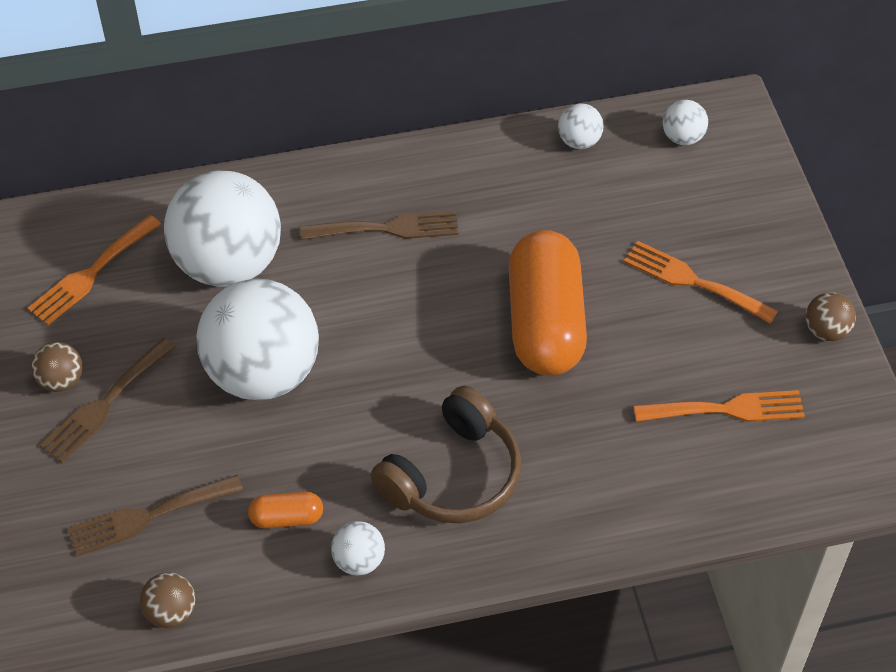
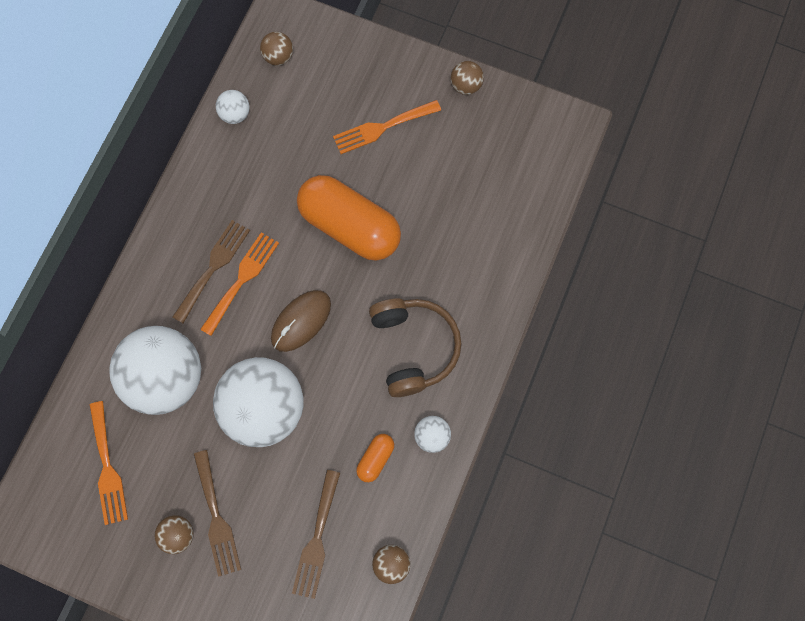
camera: 55 degrees left, 20 degrees up
orange fork [634,390,805,422] -> orange fork moved to [200,232,279,336]
white ball [663,100,708,145] -> brown ball [260,31,293,66]
none -> brown mouse [271,290,331,352]

